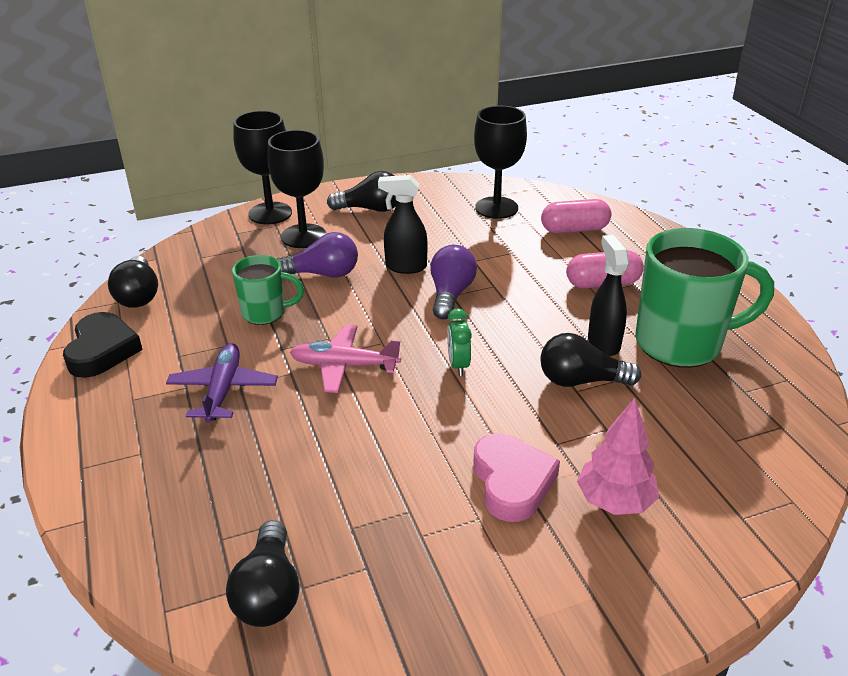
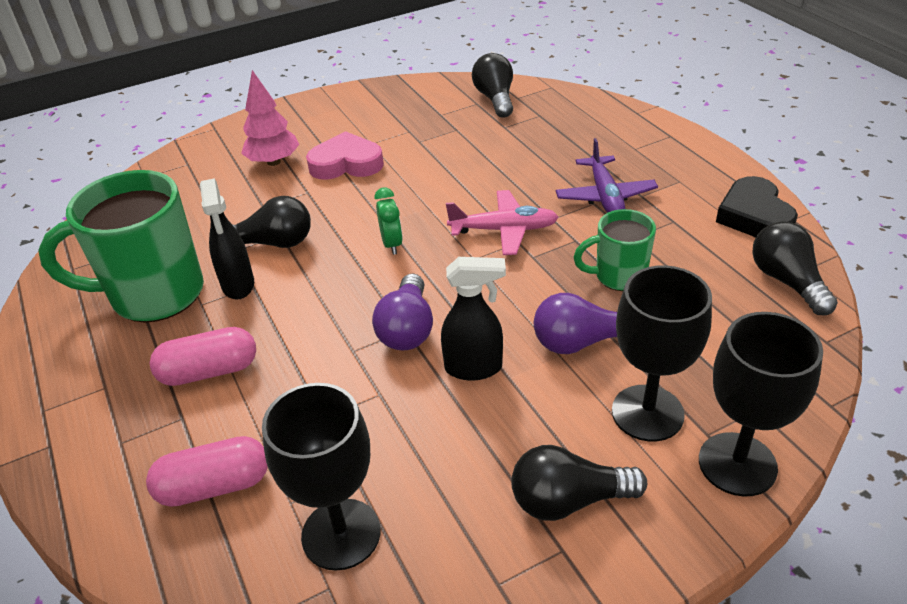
camera: 175 degrees right, 5 degrees up
pink heart [473,434,560,522] -> pink heart turned 105 degrees clockwise [306,131,384,180]

